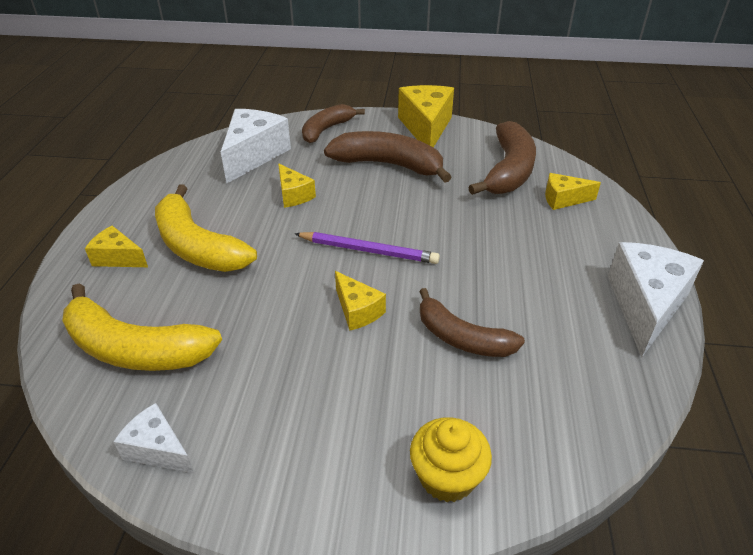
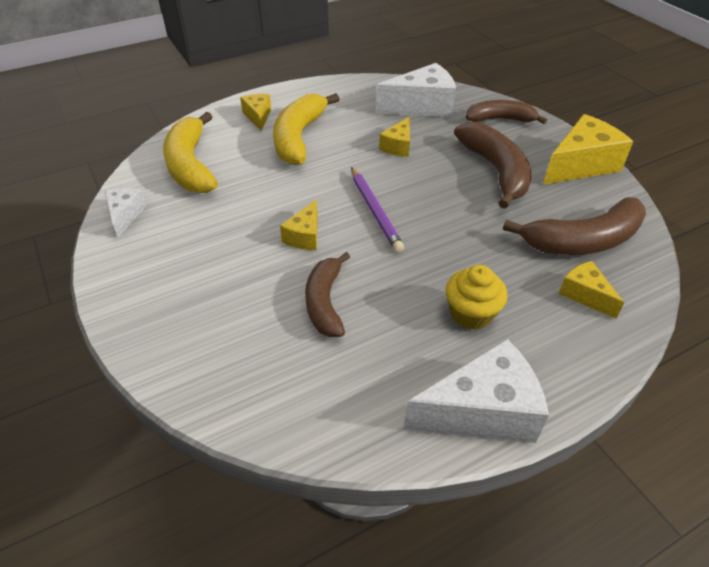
camera: 55 degrees right, 5 degrees up
yellow cupcake [410,417,492,502] -> yellow cupcake moved to [446,265,508,330]

